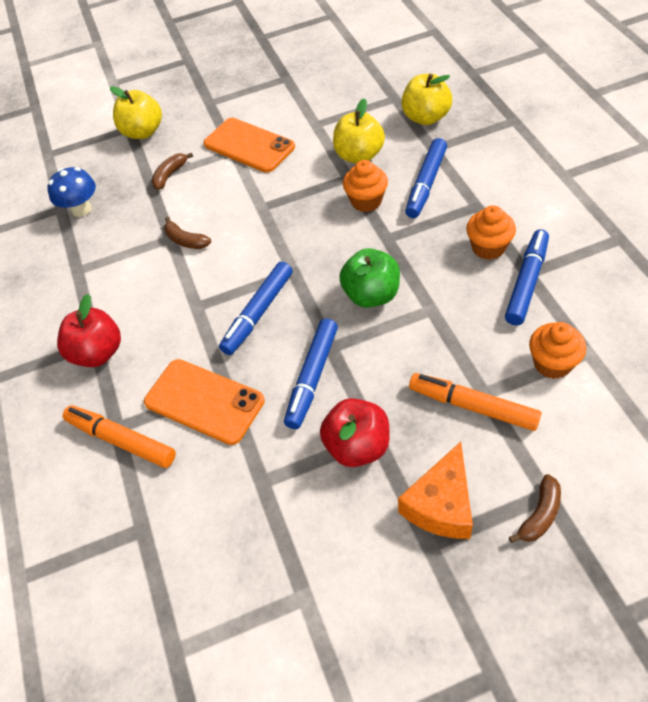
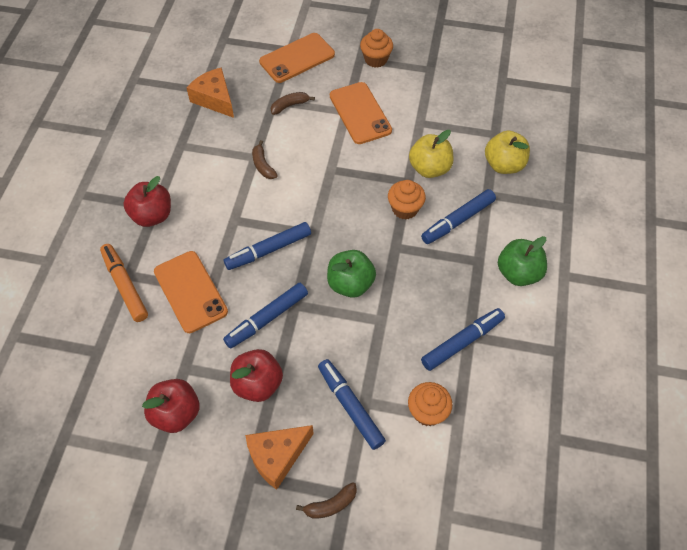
camera: 25 degrees right, 5 degrees up
blue mushroom [47,167,96,217] -> orange cheese [186,67,234,118]
yellow apple [110,86,162,139] -> orange phone [259,33,335,83]
orange marker [409,373,542,431] -> blue marker [318,359,386,450]
orange cupcake [466,205,516,260] -> orange cupcake moved to [360,29,393,68]
none -> red apple [142,379,200,433]
none -> green apple [498,236,547,286]

